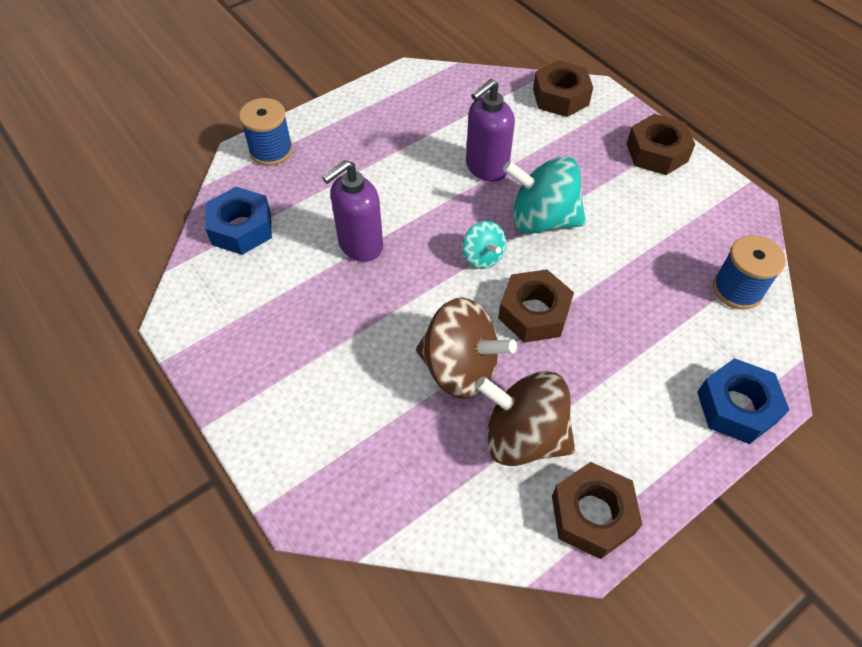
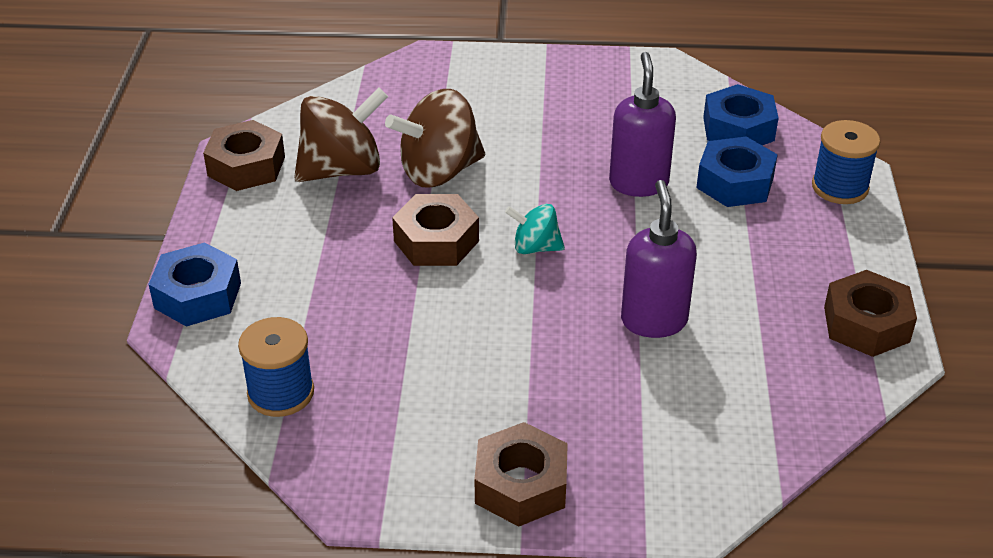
camera: 130 degrees right, 15 degrees down
turquoise spinning top [503,156,586,234] -> none
brown nut [533,60,593,117] -> brown nut moved to [824,270,917,357]
none -> blue nut [696,137,778,207]

